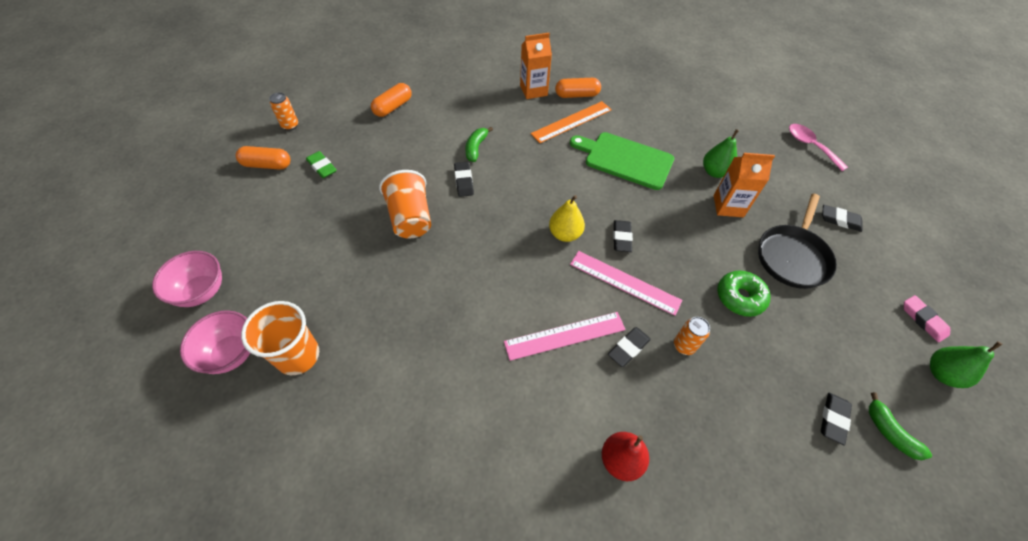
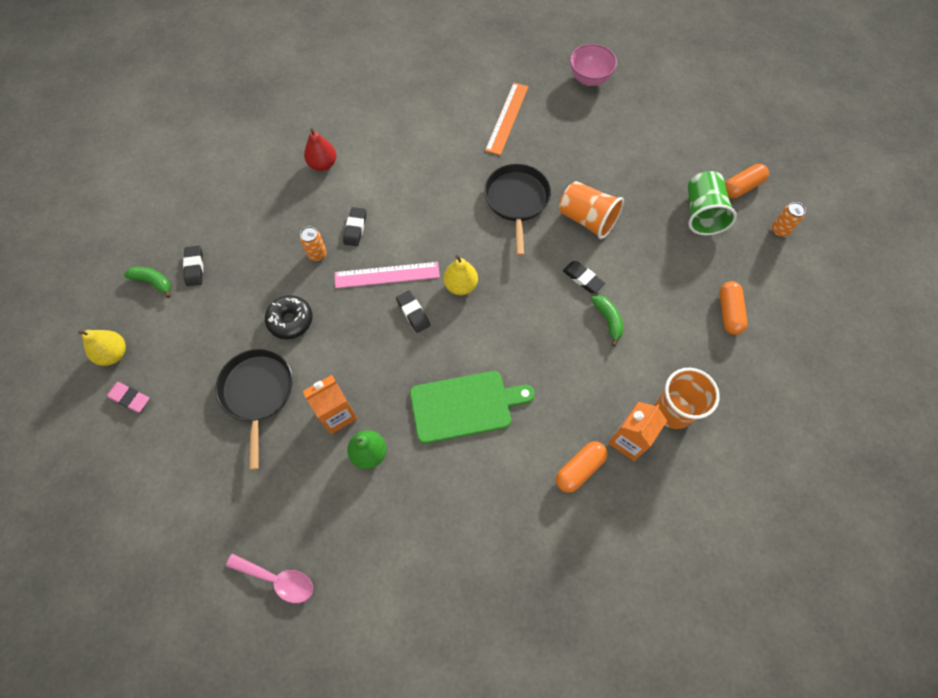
camera: 145 degrees right, 10 degrees up
pink bowl [152,251,222,307] -> none
orange cup [241,301,319,375] -> orange cup moved to [655,368,720,429]
green eraser [306,151,337,178] -> green cup [688,171,737,235]
pink ruler [504,312,626,361] -> none
orange ruler [531,101,612,143] -> orange ruler moved to [485,83,528,155]
green donut [717,270,770,317] -> black donut [265,295,313,339]
black eraser [822,205,863,232] -> none
green pear [930,341,1002,388] -> yellow pear [78,330,126,366]
none -> black pan [484,164,551,256]

